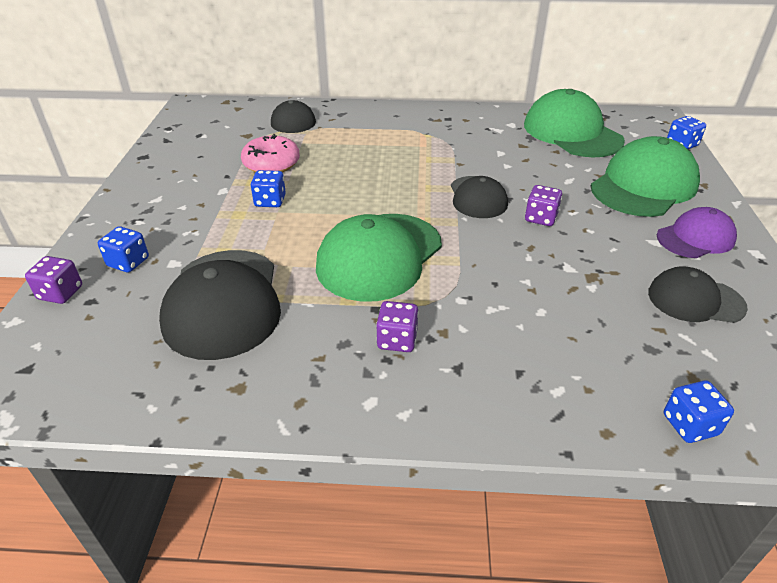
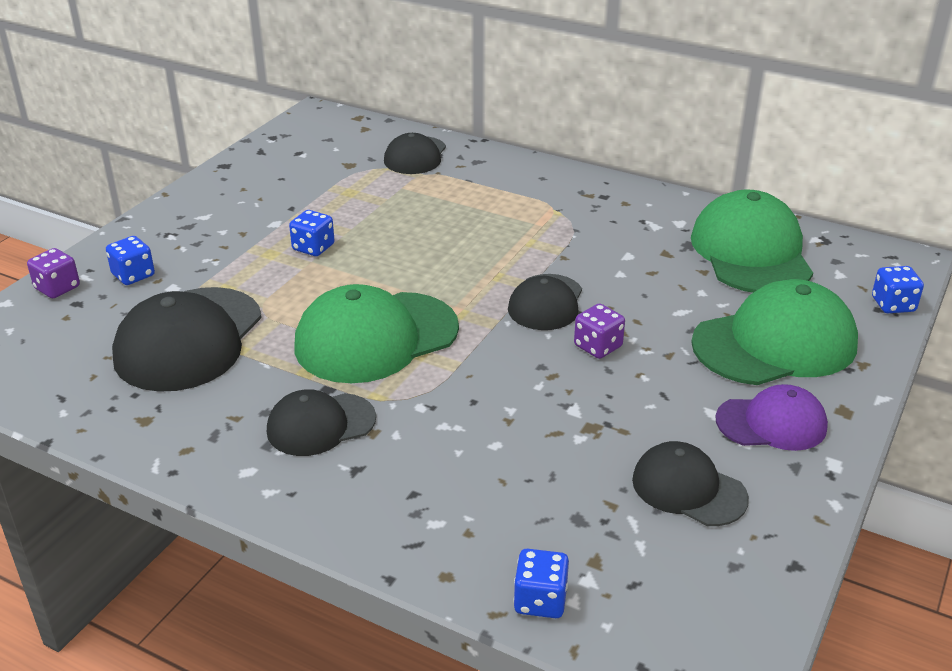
camera: 25 degrees right, 5 degrees down
pink donut [241,134,300,173] -> none
purple dice [376,301,419,352] -> black cap [267,389,376,456]

